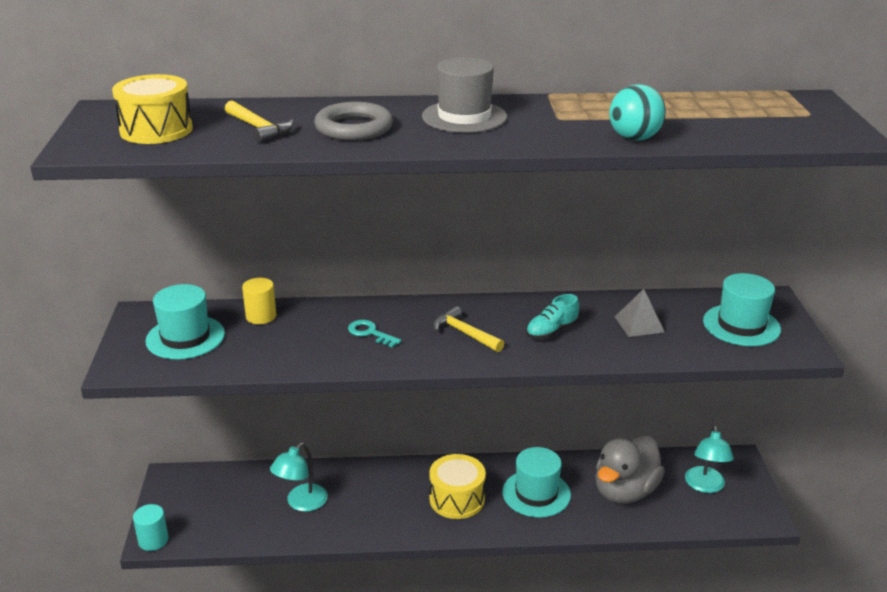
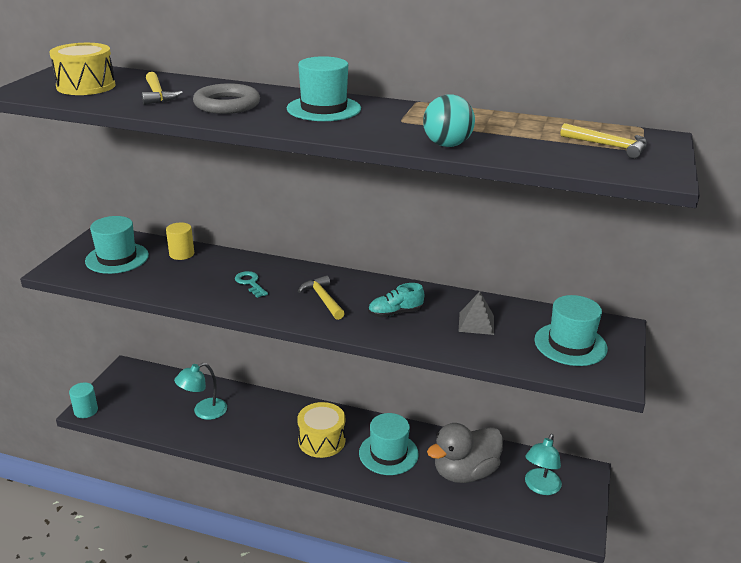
camera: 20 degrees right, 0 degrees up
grey hat [422,57,507,133] -> turquoise hat [287,56,361,121]
none -> yellow hammer [560,123,647,159]

